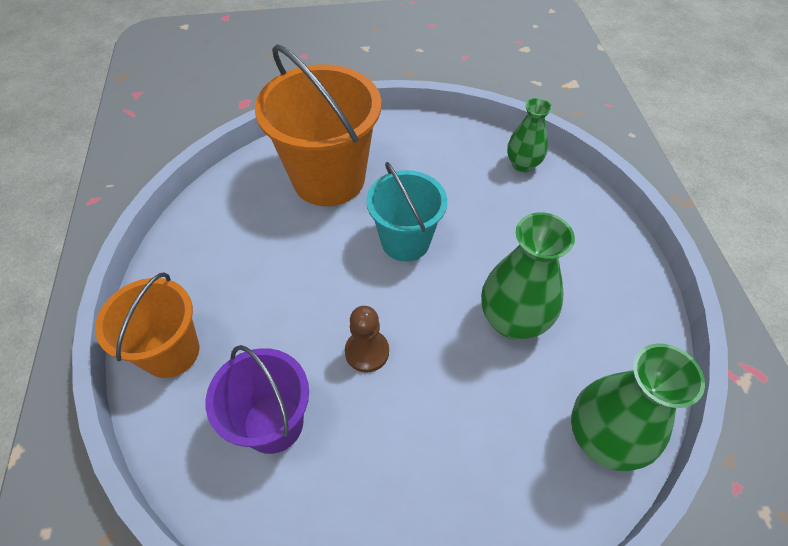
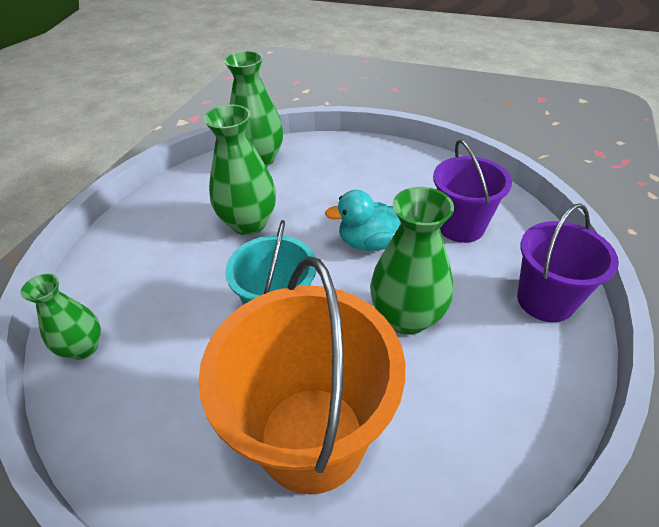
camera: 150 degrees left, 10 degrees down
orange bucket [95,272,199,378] -> purple bucket [517,203,619,322]
brown pawn [345,306,389,373] -> turquoise duck [325,190,401,251]
none -> green vase [370,187,454,335]

